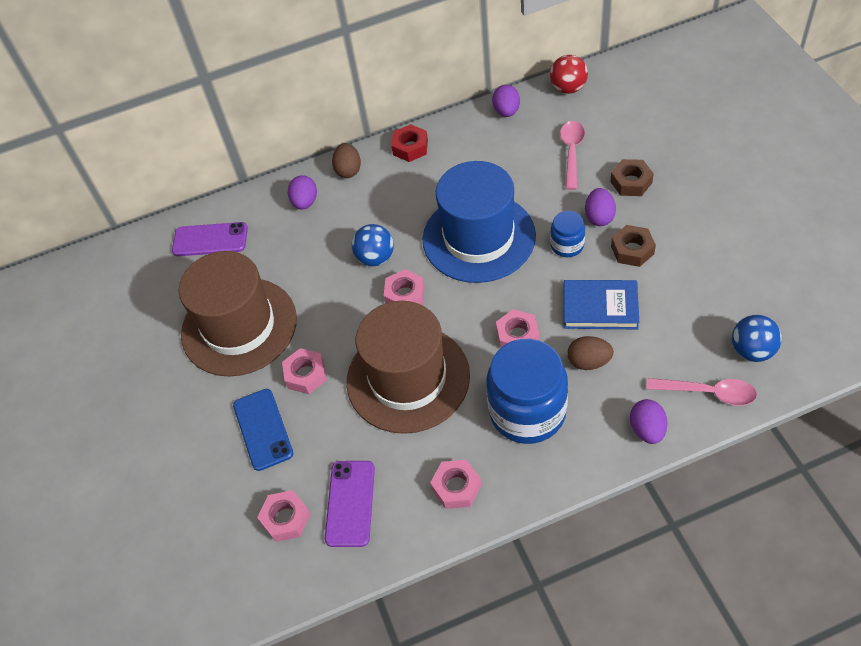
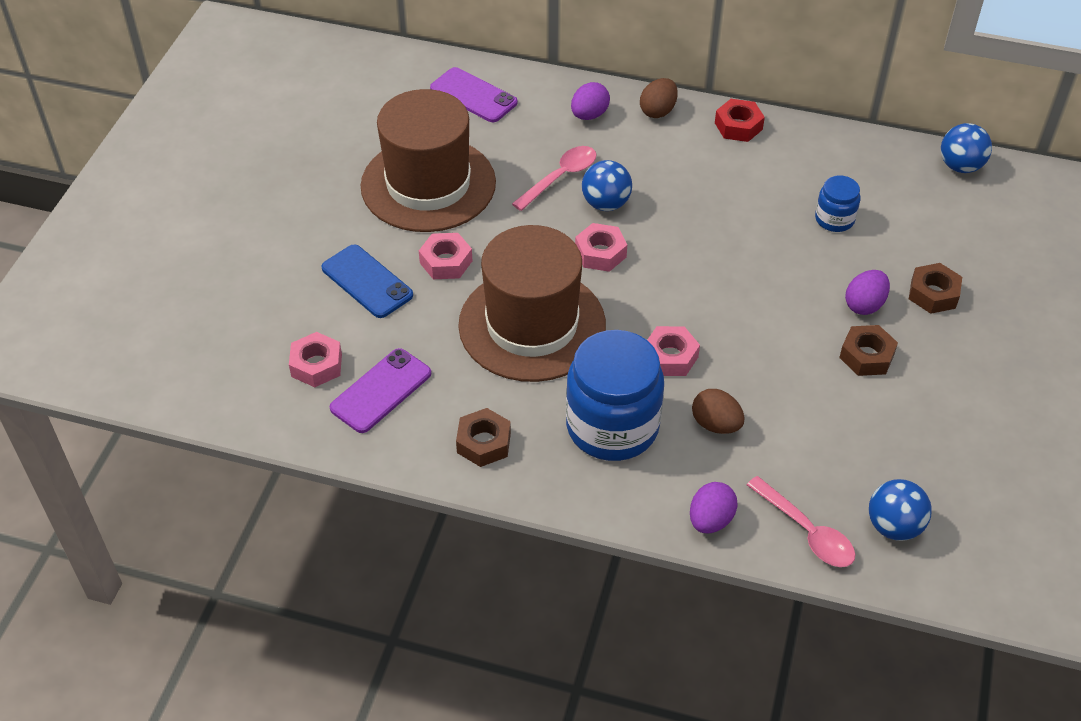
camera: 30 degrees right, 5 degrees down
blue phone [233,389,293,471] -> blue phone turned 60 degrees counterclockwise [321,245,413,318]
blue hat [423,161,536,283] -> none
pink nut [430,460,481,509] -> brown nut [456,408,511,467]
purple egg [492,85,520,117] -> none
red ball [550,55,588,94] -> blue ball [941,123,992,173]
blue jar [550,211,585,257] -> blue jar moved to [815,175,860,232]
pink spoon [560,121,585,190] -> pink spoon moved to [512,146,597,211]
blue book [564,280,639,329] -> none

